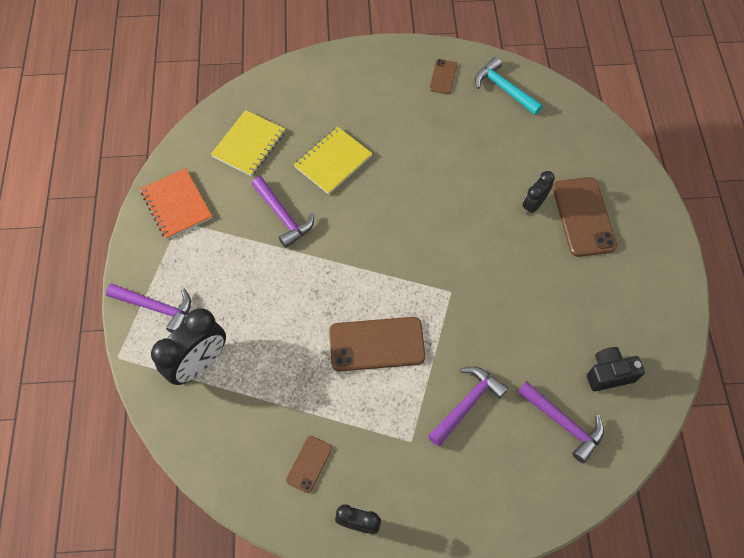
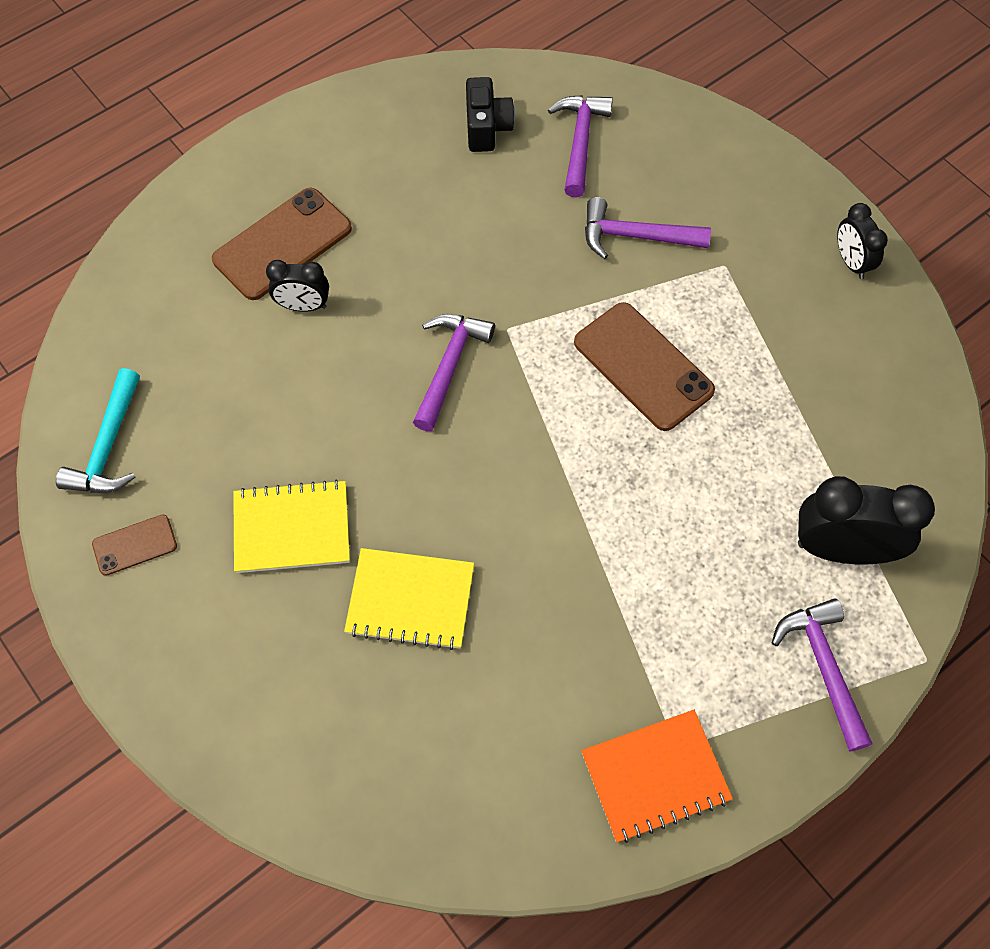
camera: 125 degrees left, 0 degrees up
orange notebook [140,168,212,239] -> orange notebook turned 45 degrees clockwise [581,710,733,843]
yellow notebook [211,110,285,176] -> yellow notebook moved to [233,480,350,573]
purple hammer [251,176,314,248] -> purple hammer moved to [413,314,495,431]
brown phone [286,436,332,493] -> none
black camera [587,347,645,391] -> black camera turned 135 degrees counterclockwise [466,77,515,152]

